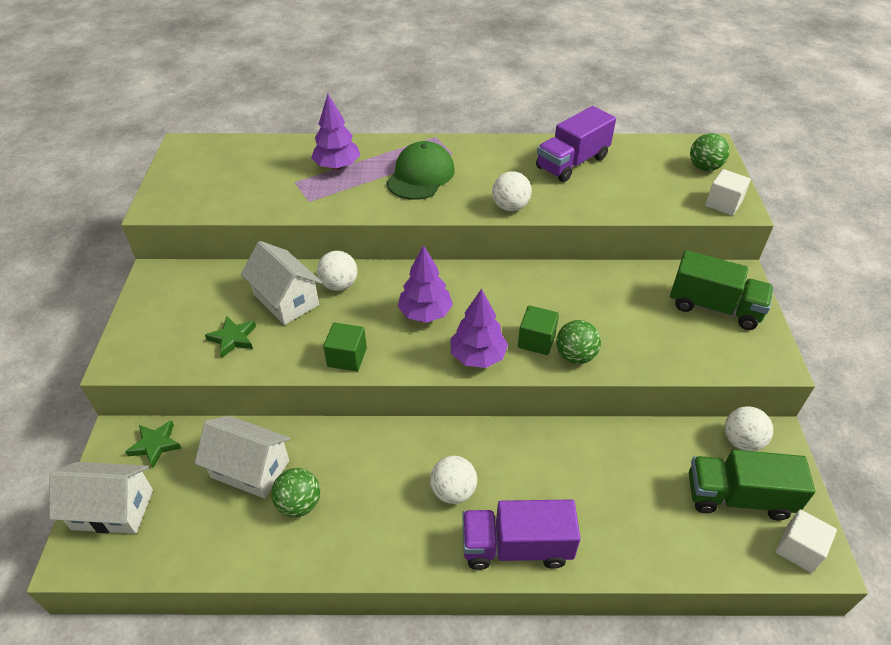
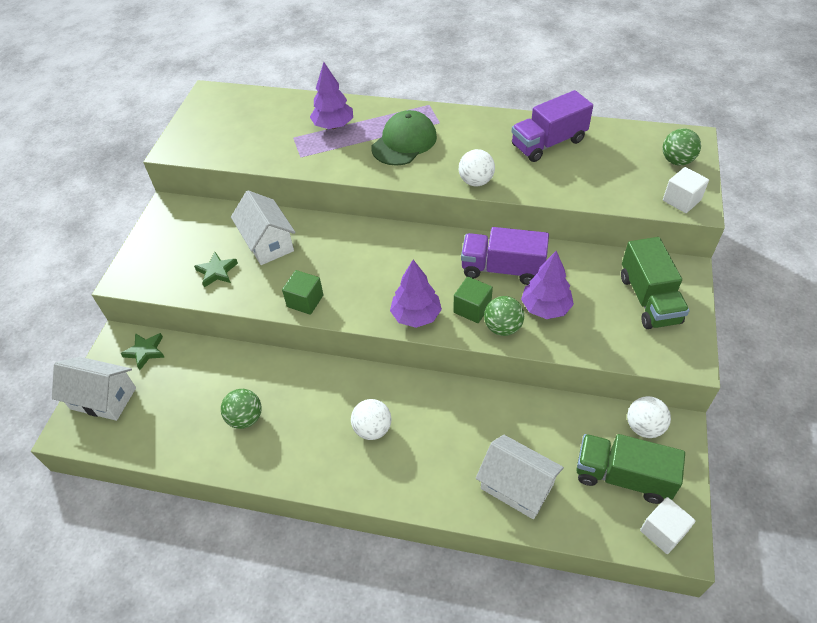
camera: 15 degrees right, 5 degrees up
white house [195,416,291,499] -> white house moved to [476,435,564,519]
white ball [317,251,357,291] -> none
purple tree [398,245,453,323] -> purple tree moved to [521,251,574,319]
purple truck [462,499,581,570] -> purple truck moved to [461,227,549,285]
green truck [670,250,774,330] -> green truck turned 45 degrees clockwise [621,237,689,329]

